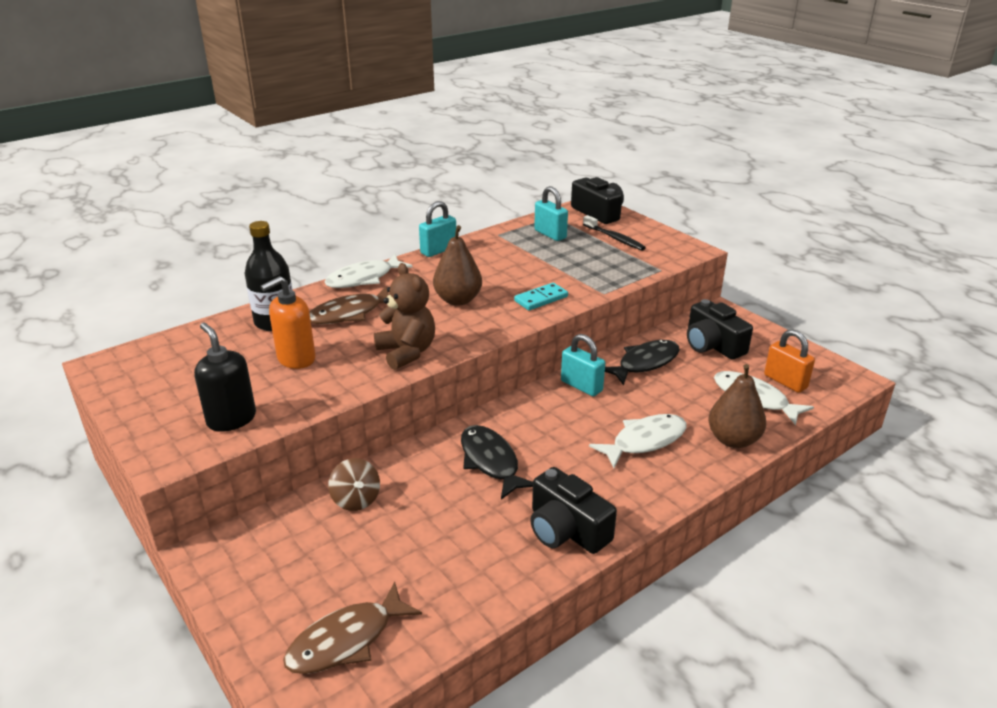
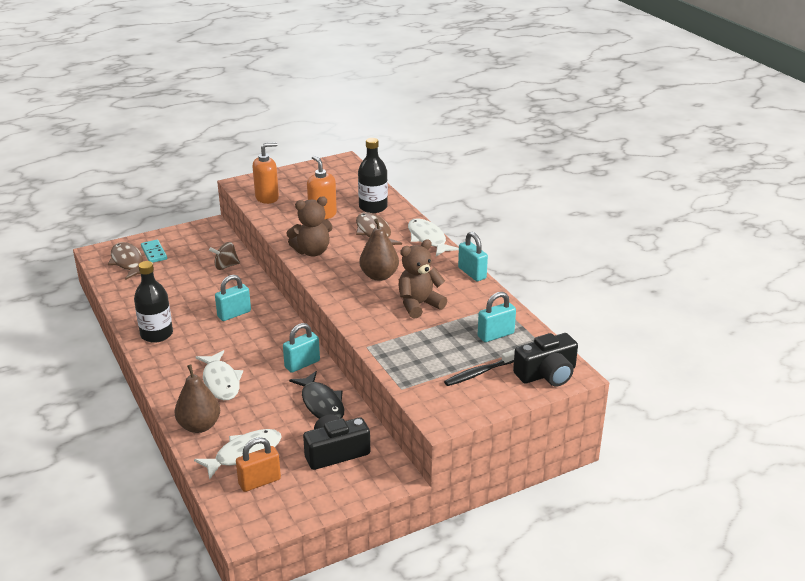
camera: 100 degrees right, 0 degrees up
black soap dispenser [194,323,256,432] -> orange soap dispenser [253,142,279,204]
black fish [461,425,533,500] -> turquoise padlock [215,275,251,321]
turquoise domino [514,283,568,310] -> turquoise domino moved to [141,240,167,263]
black camera [530,467,617,554] -> black bottle [134,261,173,343]
none -> brown teddy bear [398,239,447,319]

